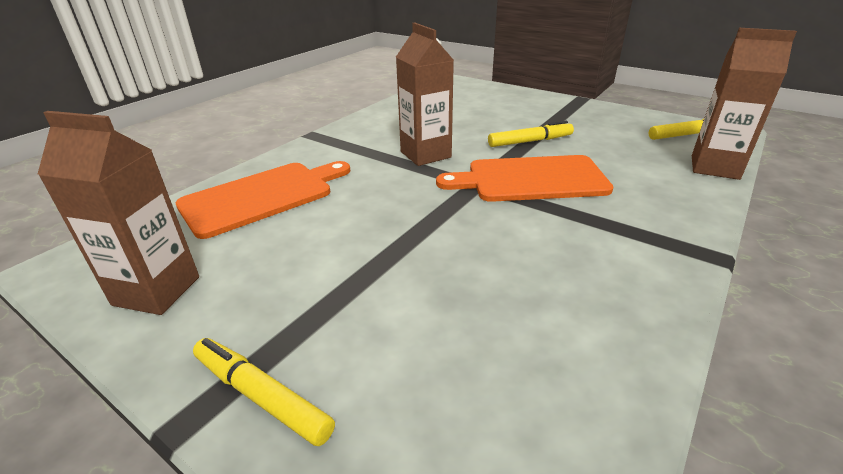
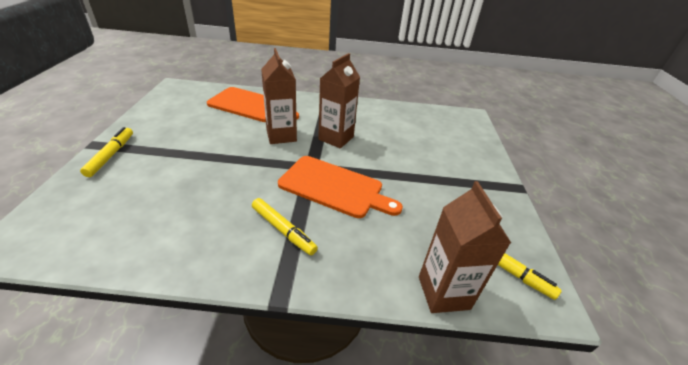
camera: 55 degrees right, 5 degrees up
brown carton [37,111,199,315] -> brown carton moved to [261,48,297,144]
orange cutting board [436,155,614,202] -> orange cutting board turned 150 degrees clockwise [278,156,403,218]
yellow marker [488,121,574,147] -> yellow marker moved to [252,198,318,255]

